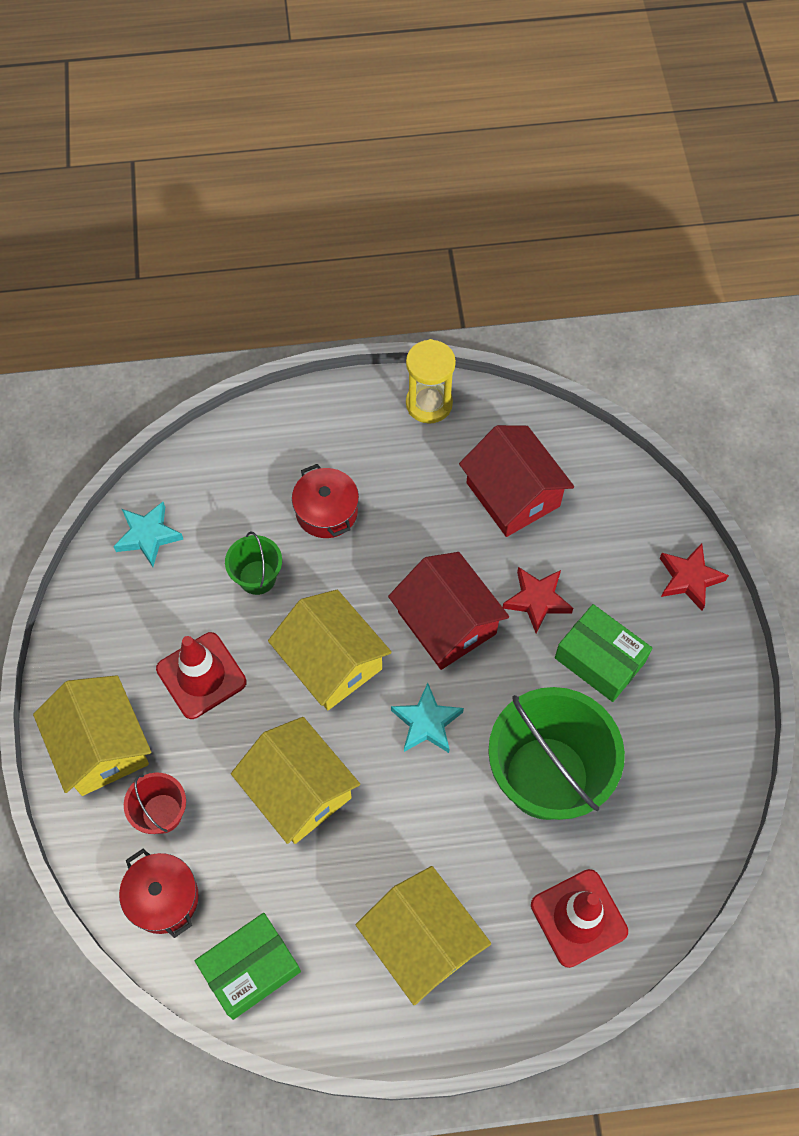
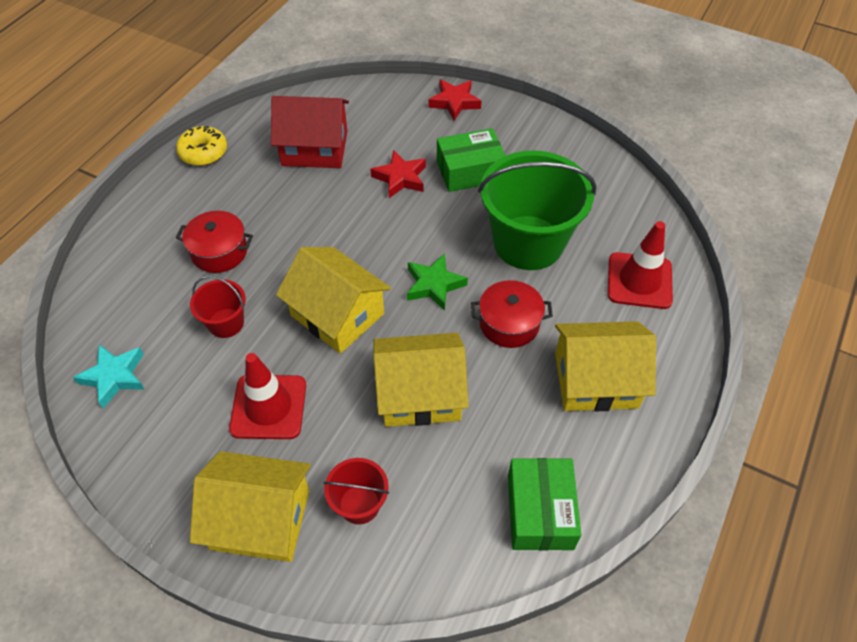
camera: 55 degrees left, 10 degrees down
red pot [119,849,199,938] -> red pot moved to [471,280,553,348]
green bucket [225,532,282,595] -> red bucket [190,276,246,338]
yellow house [268,590,392,710] -> yellow house turned 45 degrees clockwise [276,247,391,354]
red house [388,552,509,670] -> none
turquoise star [391,683,464,753] -> green star [407,253,468,311]
yellow hourglass [406,339,456,424] -> yellow donut [176,126,227,166]

